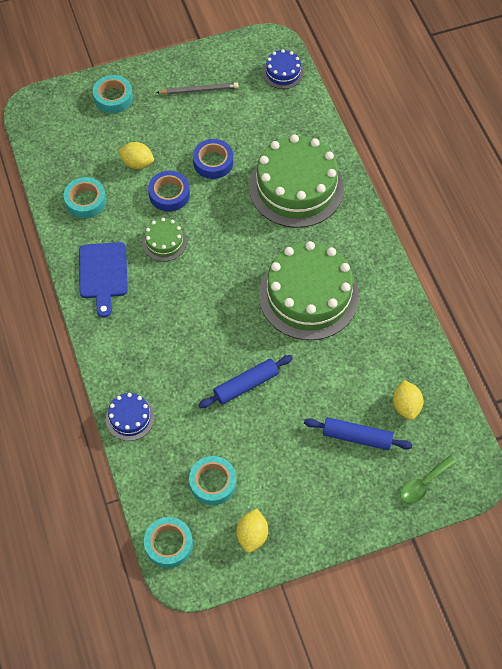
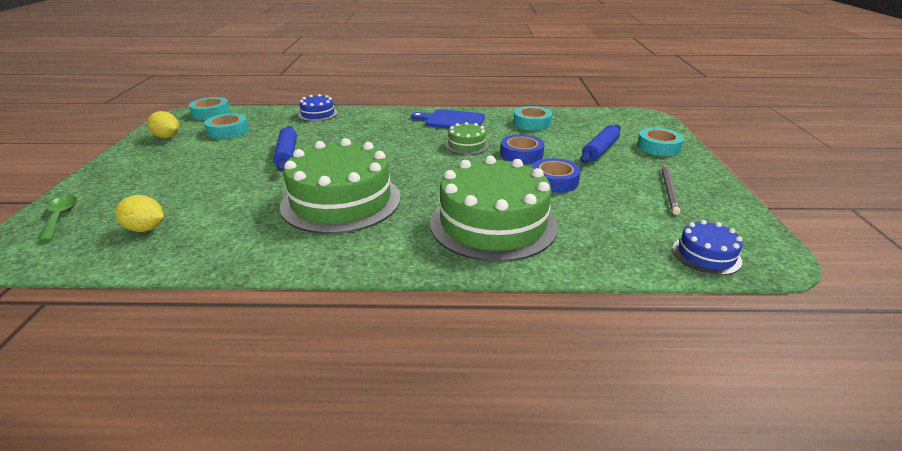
camera: 110 degrees right, 30 degrees down
yellow lemon [118,142,154,169] -> none
blue rolling pin [304,417,413,450] -> blue rolling pin moved to [580,125,621,163]

